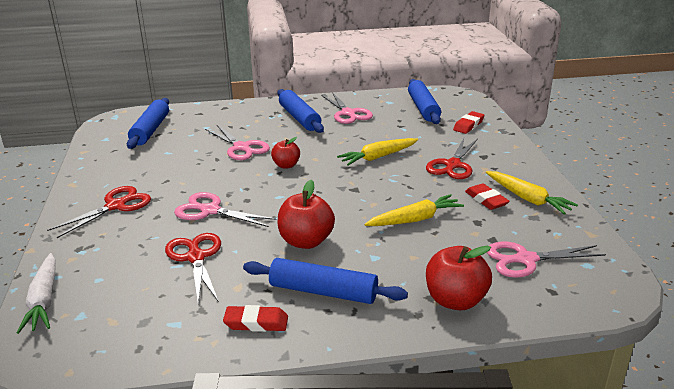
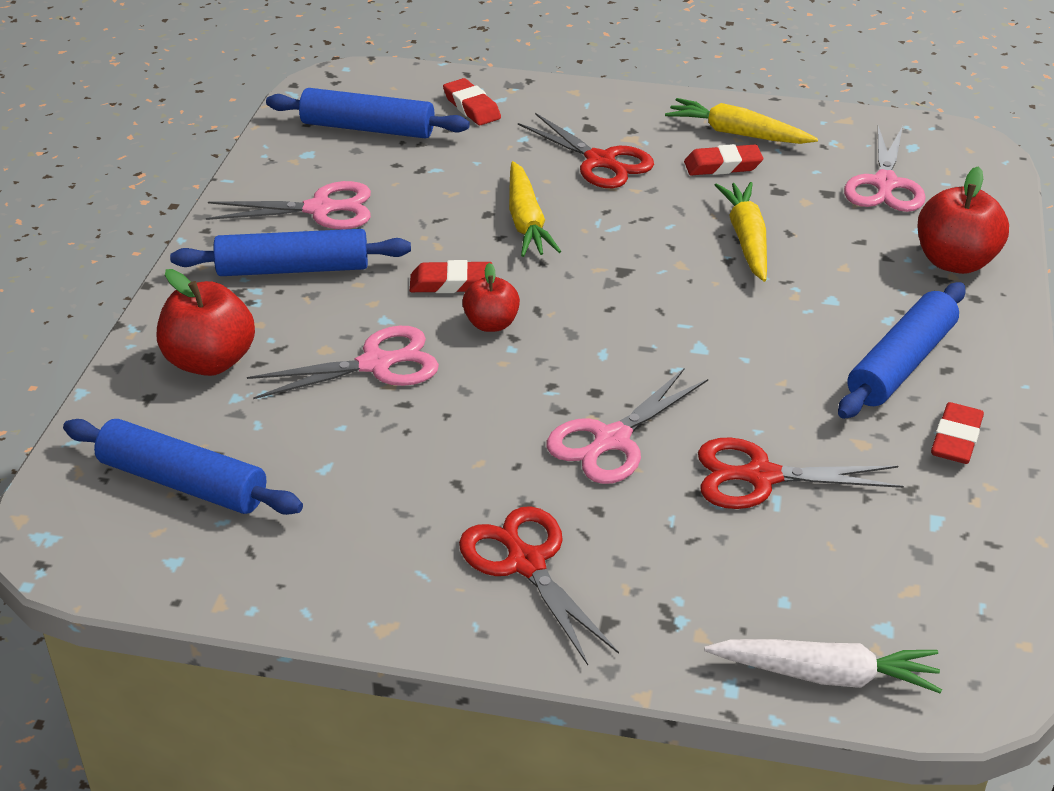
camera: 70 degrees left, 10 degrees up
red apple [278,180,335,249] -> red apple moved to [157,269,255,376]
yellow carrot [486,171,578,215] -> yellow carrot turned 135 degrees counterclockwise [665,98,818,144]
none -> red eraser [410,260,492,293]

